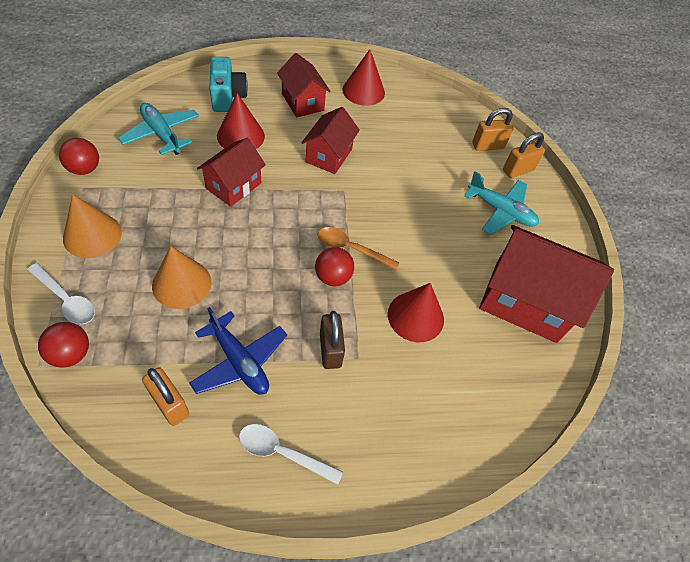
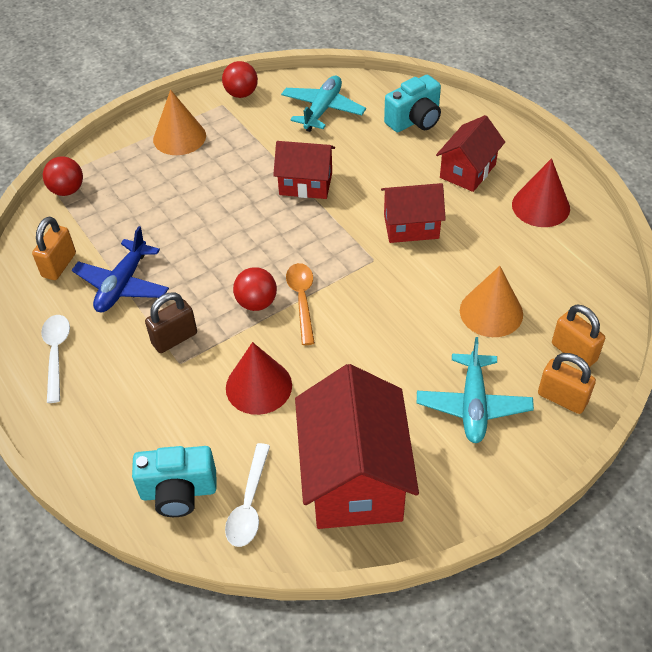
camera: 70 degrees right, 5 degrees down
white spoon [27,263,95,324] -> white spoon moved to [225,443,270,547]
orange cone [152,246,212,309] -> orange cone moved to [460,266,523,337]
red cone [217,93,265,149] -> none
none -> turquoise camera [132,446,217,517]

